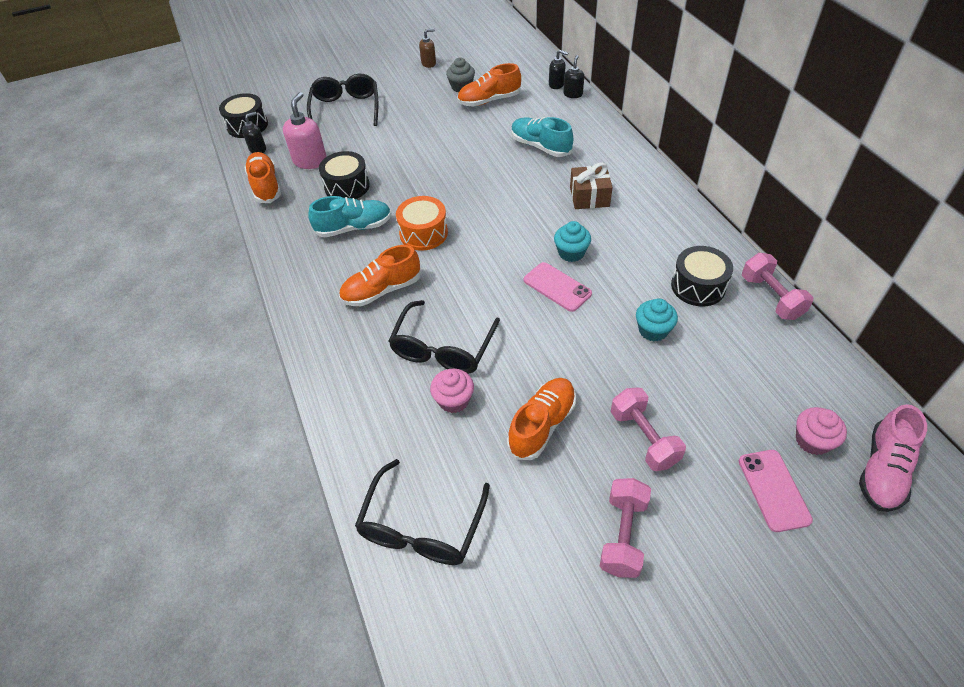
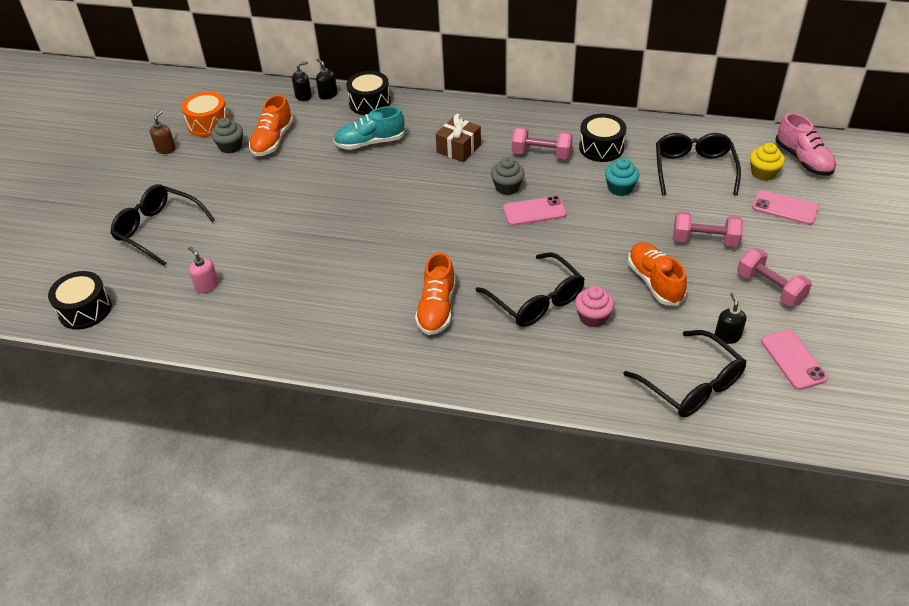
camera: 55 degrees left, 5 degrees down
black soap dispenser [242,112,266,153] -> black soap dispenser moved to [715,293,746,344]
orange shoe [244,152,281,203] -> none
pink soap dispenser [283,92,327,169] -> pink soap dispenser [188,246,219,293], size x0.59
turquoise shoe [308,196,392,237] -> none
black drum [319,151,370,199] -> black drum moved to [346,71,390,115]
orange drum [396,196,448,251] -> orange drum moved to [181,91,229,137]
turquoise cupcake [554,221,591,262] -> grey cupcake [491,157,525,195]
pink dumbbell [742,253,814,320] -> pink dumbbell moved to [512,127,573,159]
pink cupcake [796,407,847,455] -> yellow cupcake [750,143,785,181]
none -> black glasses [656,133,741,195]
none -> pink phone [761,330,828,390]

